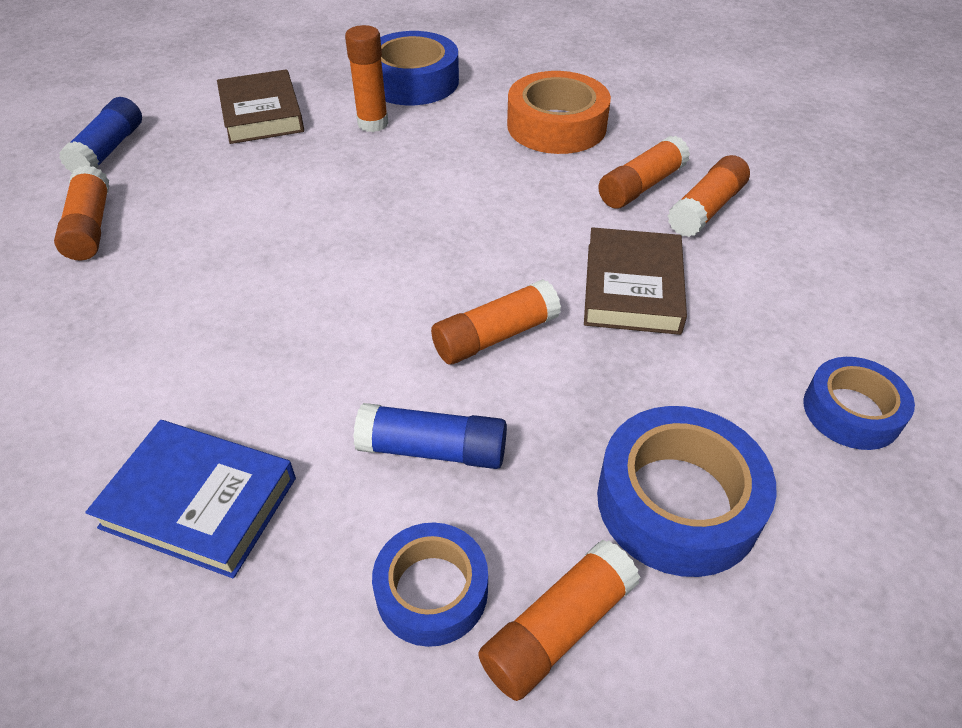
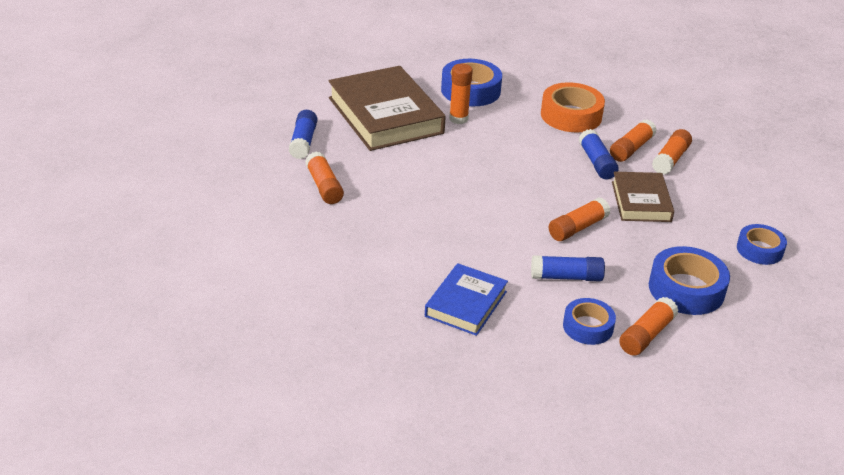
camera: 10 degrees left, 10 degrees down
blue book [85,420,296,578] -> blue book turned 75 degrees counterclockwise [425,263,508,336]
brown book [217,69,304,144] -> brown book [328,66,446,151], size x1.76
none -> blue glue stick [579,129,619,180]

